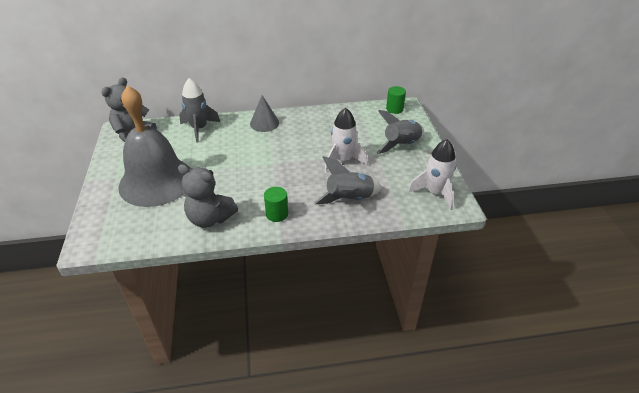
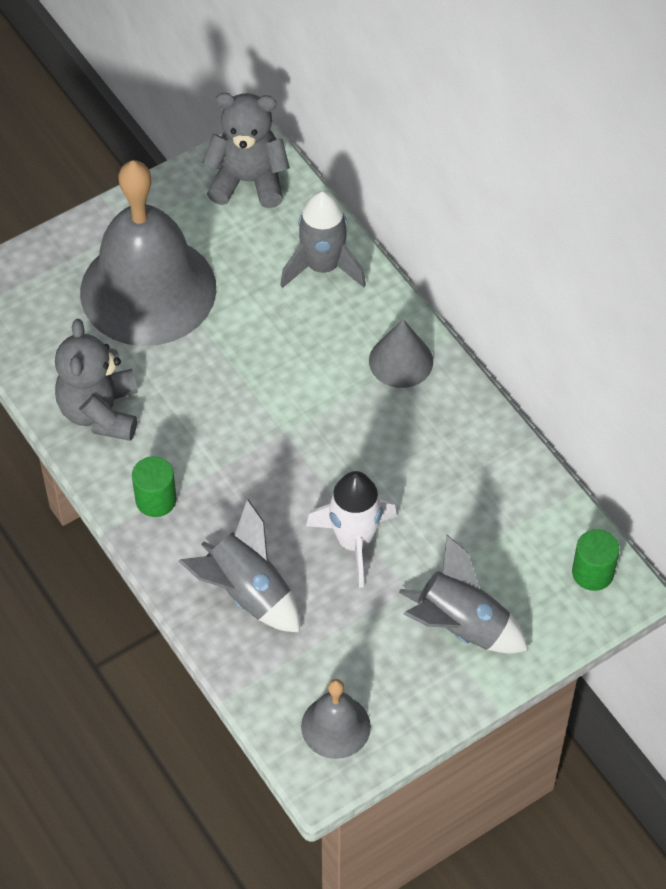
camera: 65 degrees right, 15 degrees up
white rocket [408,139,456,210] -> grey bell [301,679,371,759]

